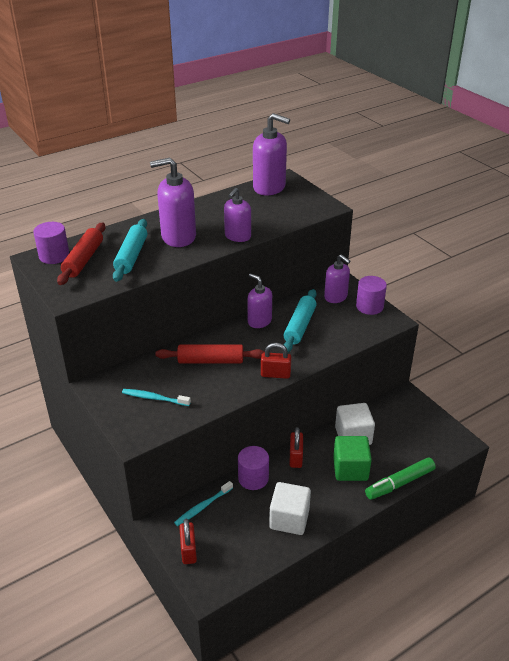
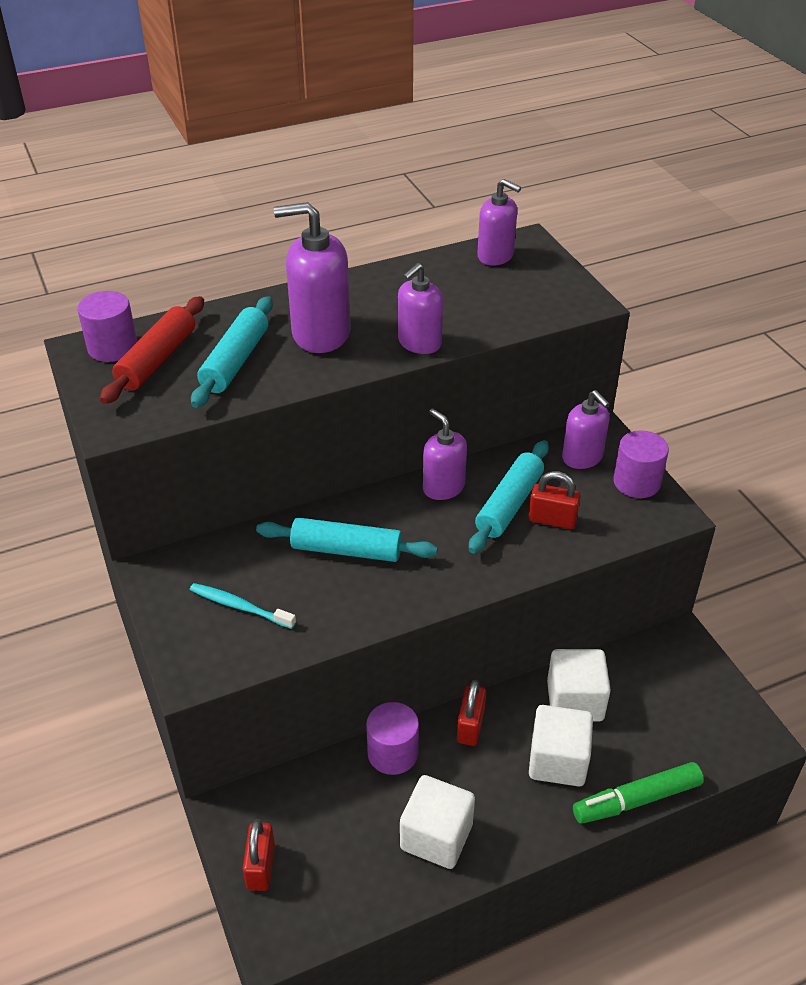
camera: 10 degrees right, 5 degrees up
red rolling pin [155,344,265,363] -> turquoise rolling pin [256,517,438,562]
turquoise toothbrush [174,481,233,526] -> none
purple soap dispenser [253,113,290,195] -> purple soap dispenser [477,179,521,266], size x0.64
red padlock [261,343,291,379] -> red padlock moved to [528,471,581,529]
green cube [333,436,372,481] -> white cube [529,705,593,787]

